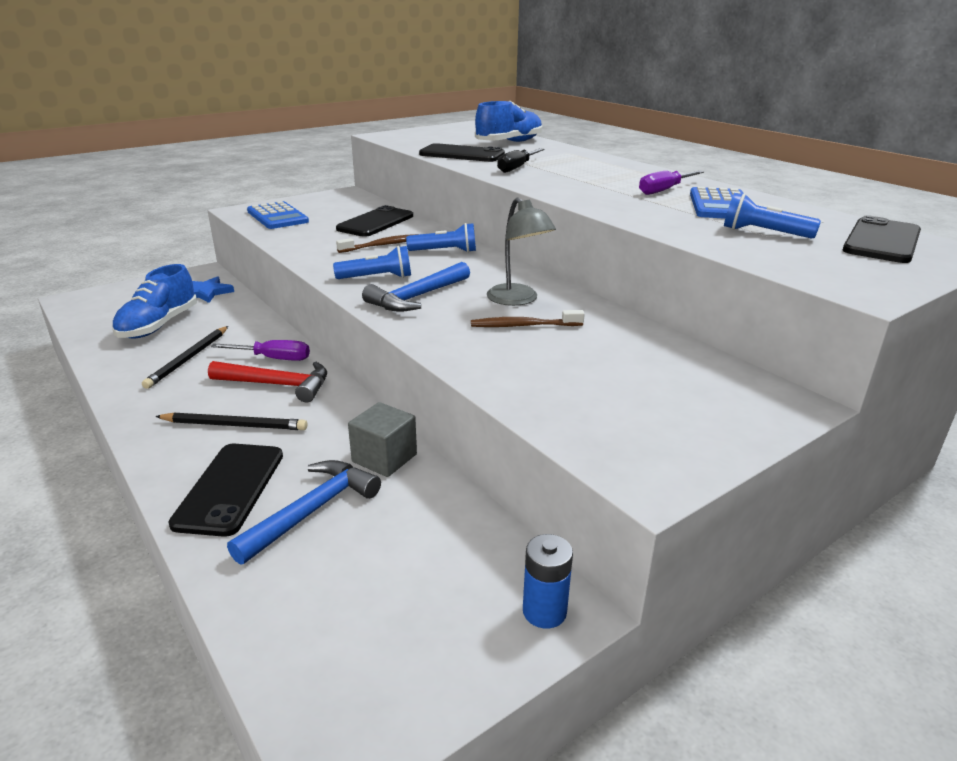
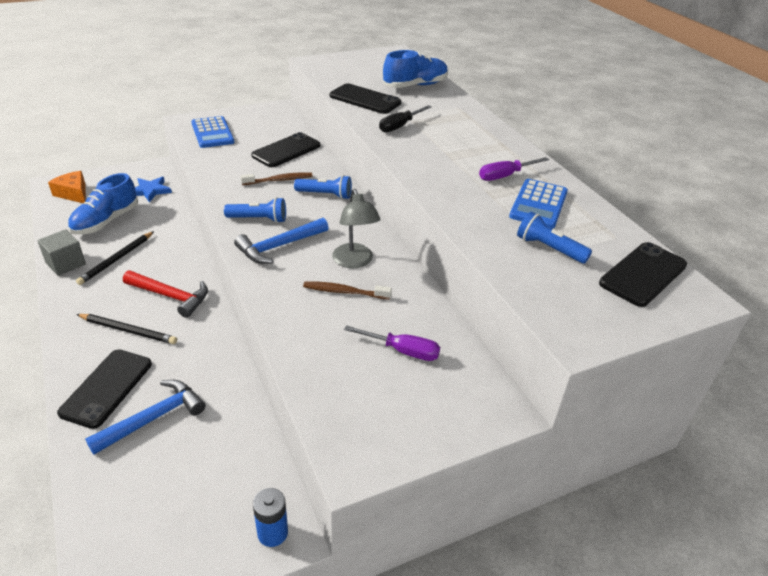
camera: 10 degrees right, 10 degrees up
purple screwdriver [211,340,310,361] -> purple screwdriver moved to [344,325,440,361]
grey cube [348,402,417,477] -> grey cube moved to [38,229,86,276]
none -> orange cheese [48,171,86,203]

